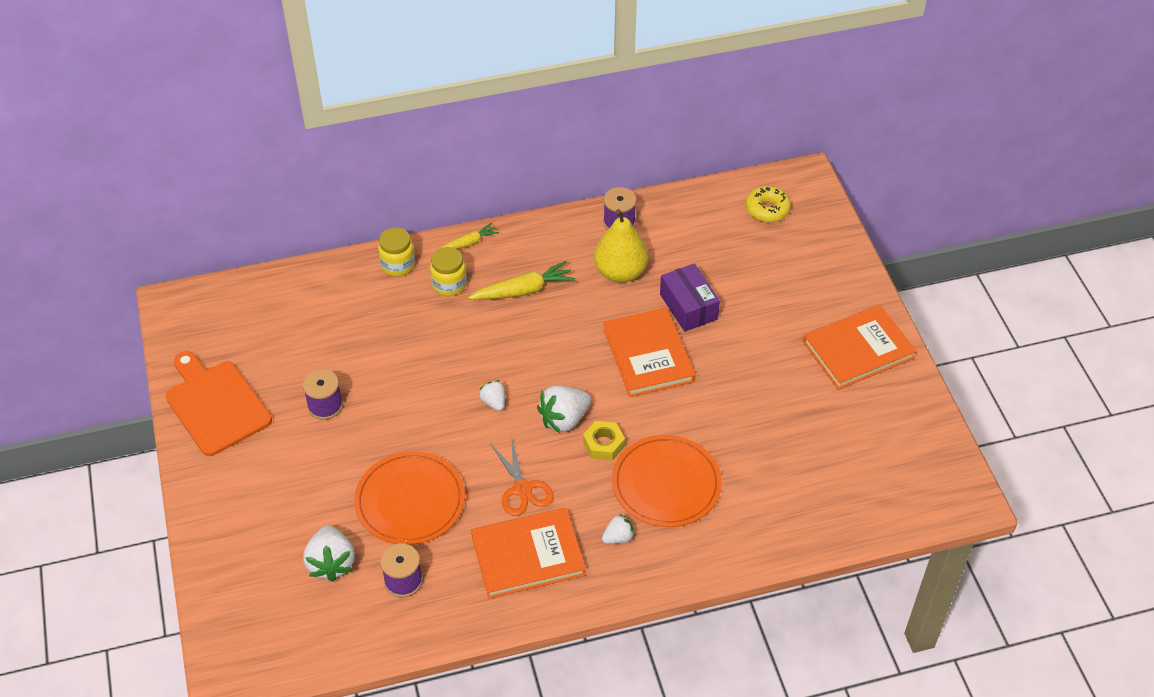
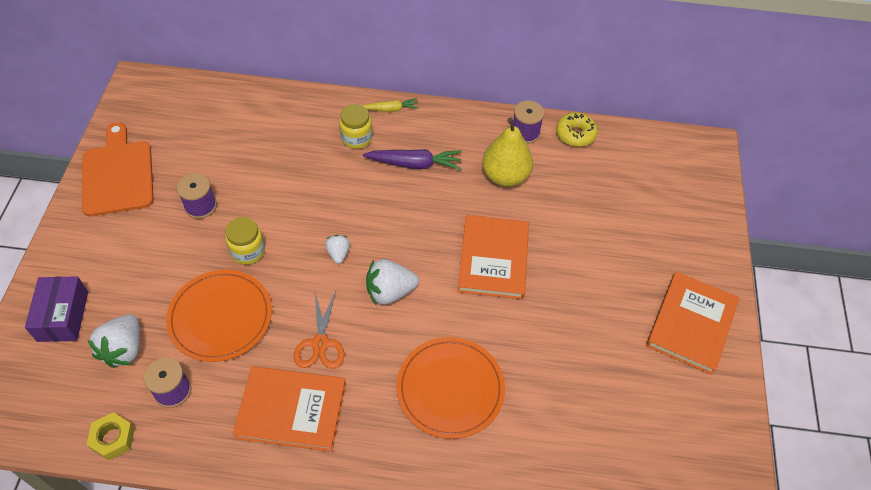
camera: 20 degrees right, 5 degrees up
yellow jar [378,227,415,276] -> yellow jar moved to [226,217,265,265]
yellow carrot [468,261,575,300] -> purple carrot [363,149,462,170]
yellow nut [583,421,625,461] -> yellow nut moved to [86,412,135,461]
white strawberry [602,514,635,544] -> none
purple box [660,264,720,332] -> purple box moved to [25,276,88,342]
yellow donut [746,186,791,223] -> yellow donut moved to [556,112,598,147]
orange book [803,305,917,390] -> orange book turned 60 degrees counterclockwise [646,272,740,375]

